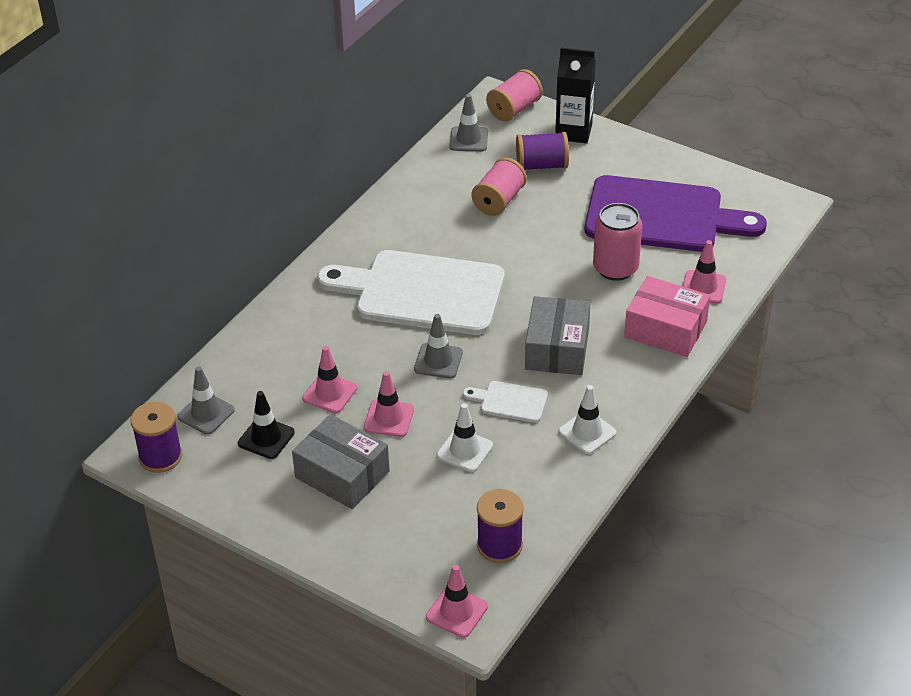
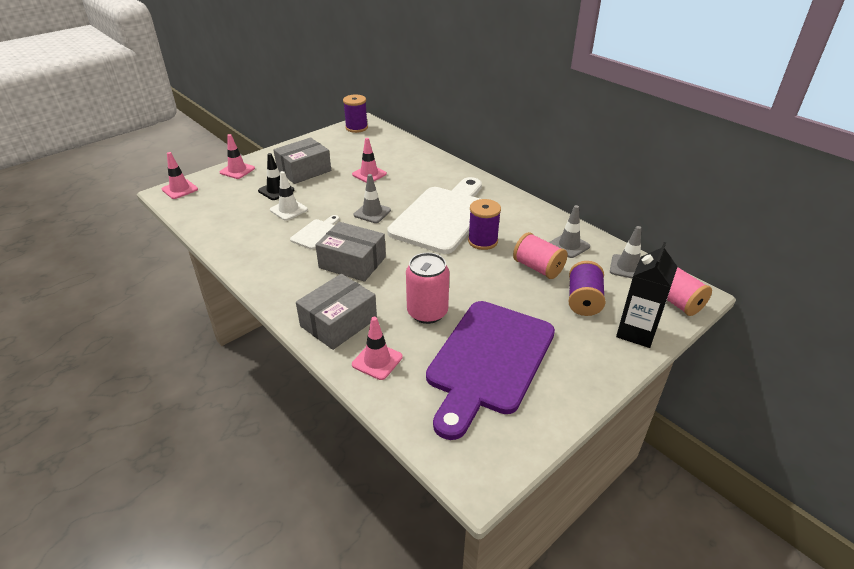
camera: 105 degrees right, 5 degrees down
grey traffic cone [177,366,235,435] -> grey traffic cone moved to [549,205,590,258]
black traffic cone [238,391,295,459] -> black traffic cone moved to [258,153,295,200]
pink traffic cone [364,371,414,437] -> pink traffic cone moved to [220,134,255,179]
purple spool [477,489,524,563] -> purple spool moved to [468,199,501,250]
white traffic cone [558,385,617,454] -> none
pink box [624,276,710,357] -> grey box [296,274,377,350]

